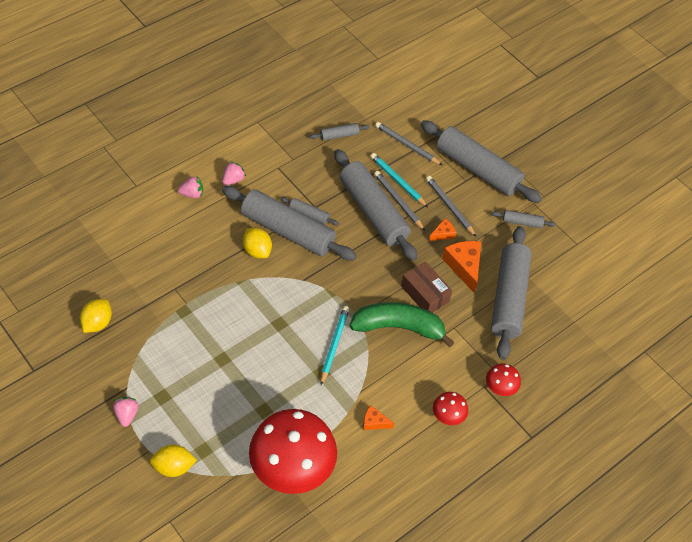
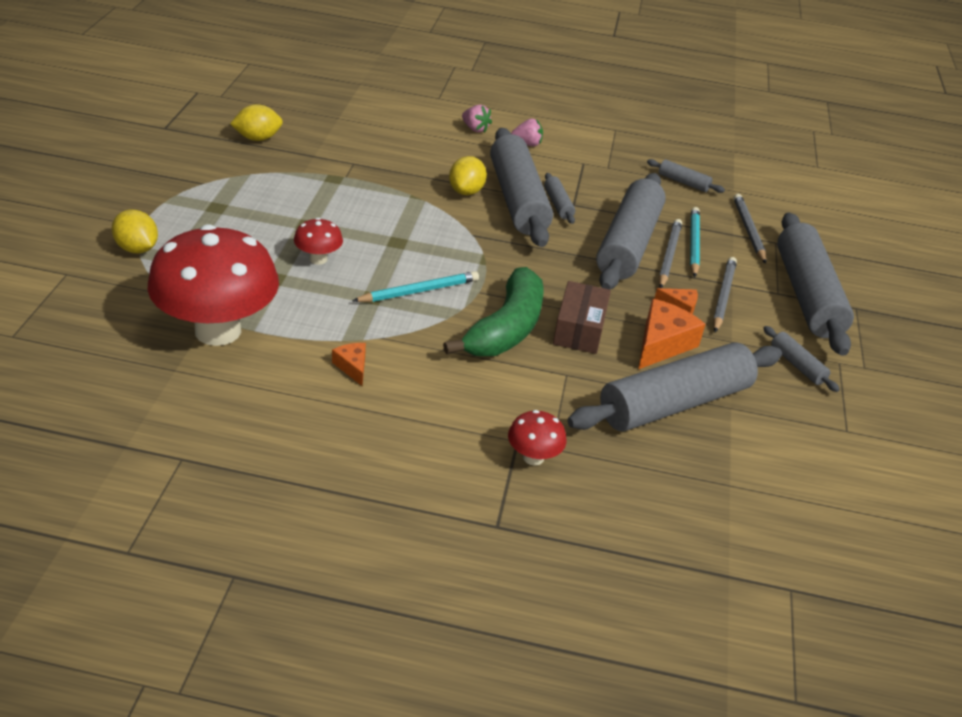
camera: 50 degrees right, 15 degrees down
pink strawberry [113,397,139,427] -> none
green banana [350,302,454,347] -> green banana turned 60 degrees clockwise [443,267,544,356]
red mushroom [433,392,468,425] -> red mushroom moved to [294,218,343,265]

